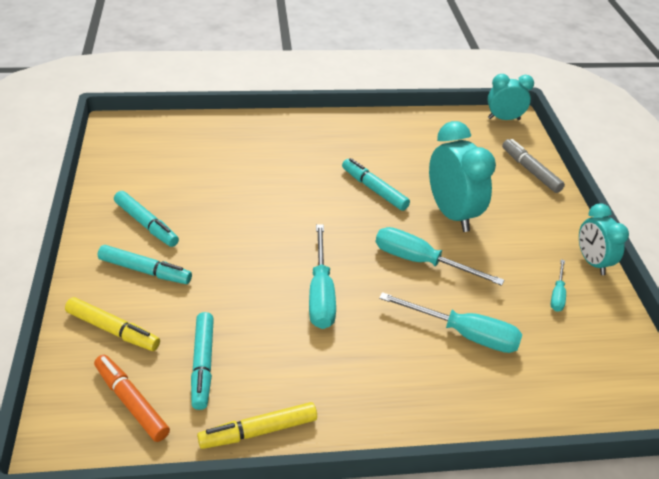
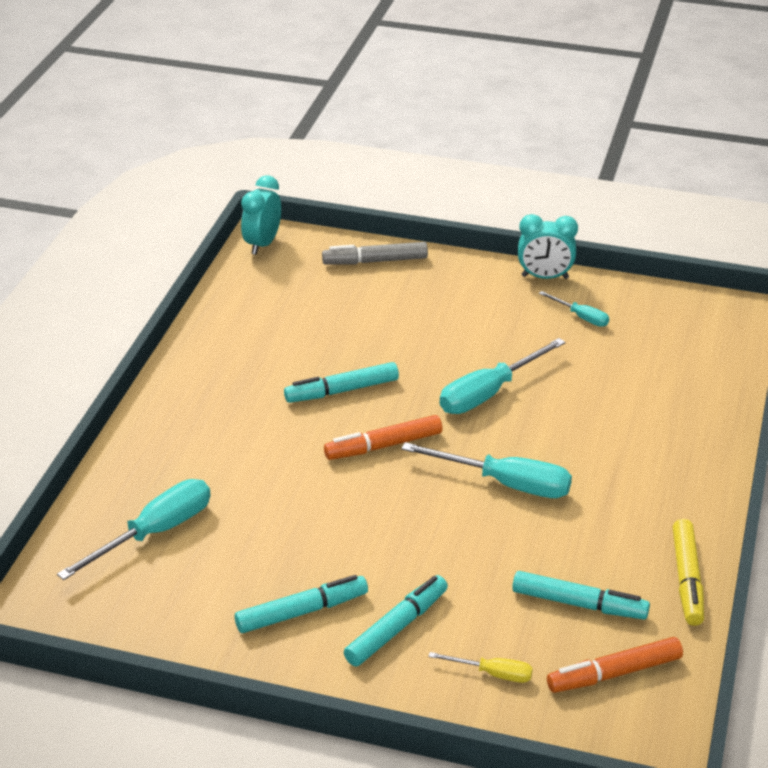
camera: 65 degrees left, 5 degrees down
yellow marker [65,297,160,351] -> yellow screwdriver [428,652,533,683]
turquoise screwdriver [379,292,522,353] -> turquoise screwdriver moved to [57,479,211,580]
turquoise clock [429,121,496,232] -> none
none -> orange marker [324,415,442,460]

